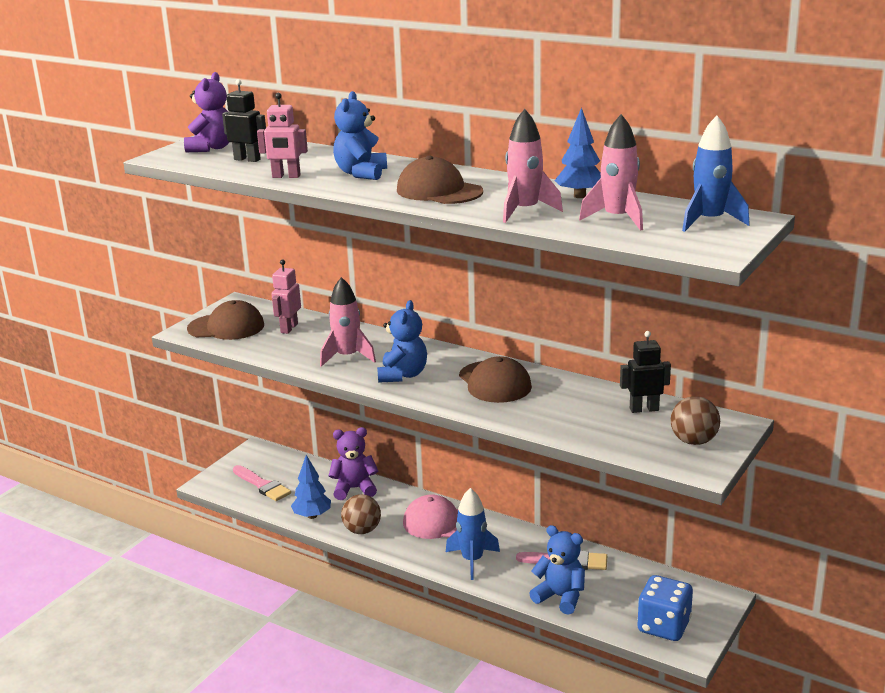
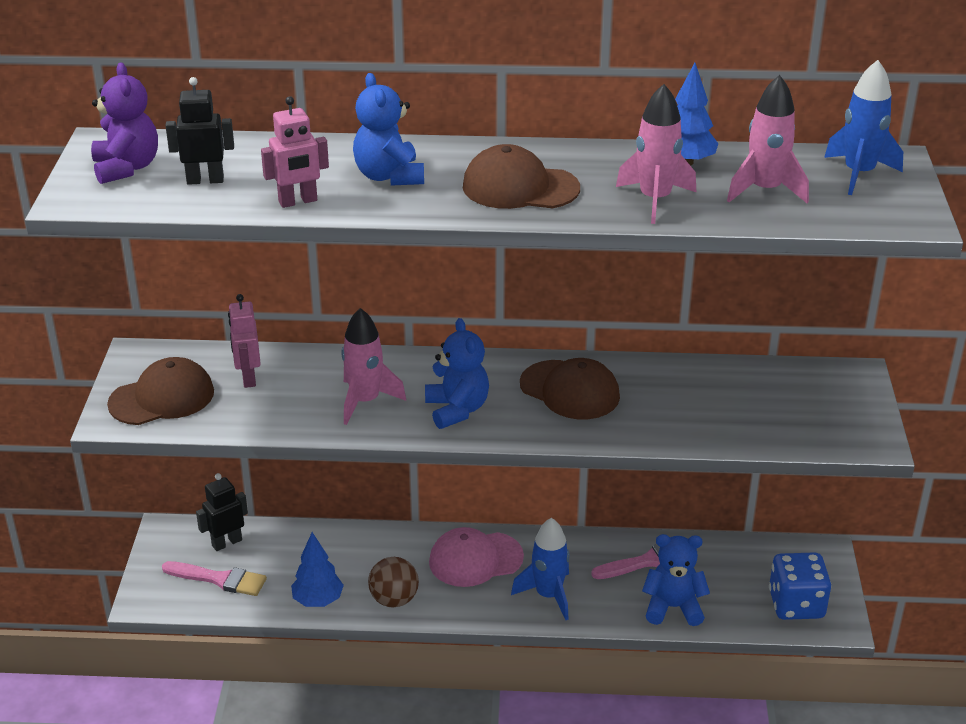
camera: 30 degrees left, 10 degrees up
purple teddy bear [329,427,378,500] -> none
black robot [620,331,671,413] -> black robot moved to [196,473,248,551]
brown ball [670,396,720,445] -> none

